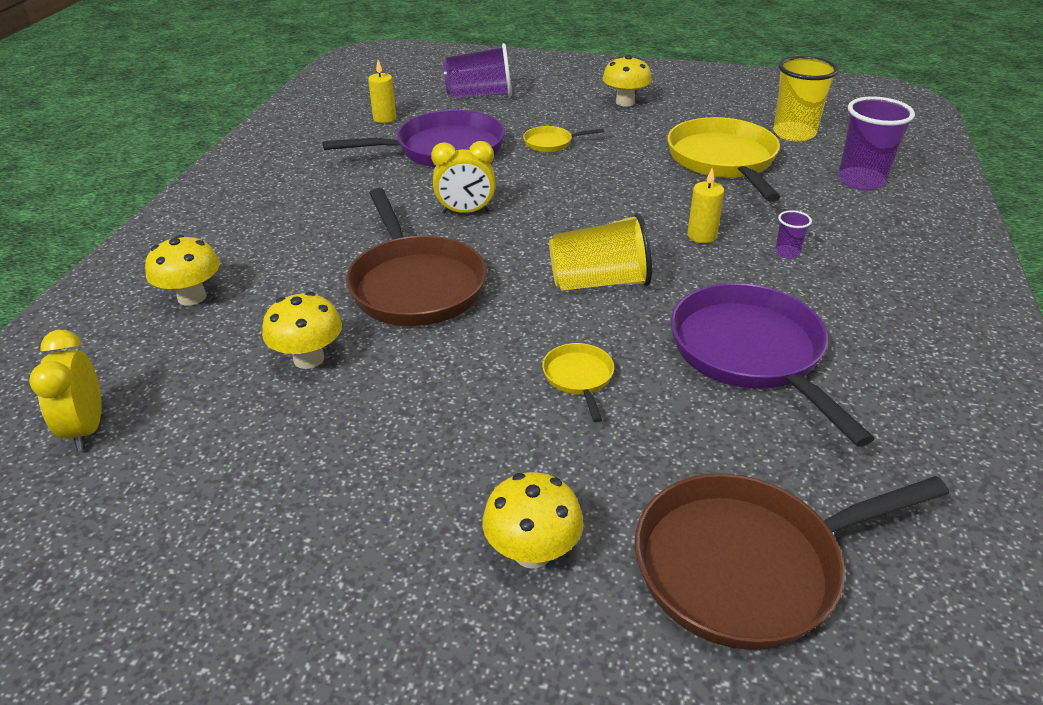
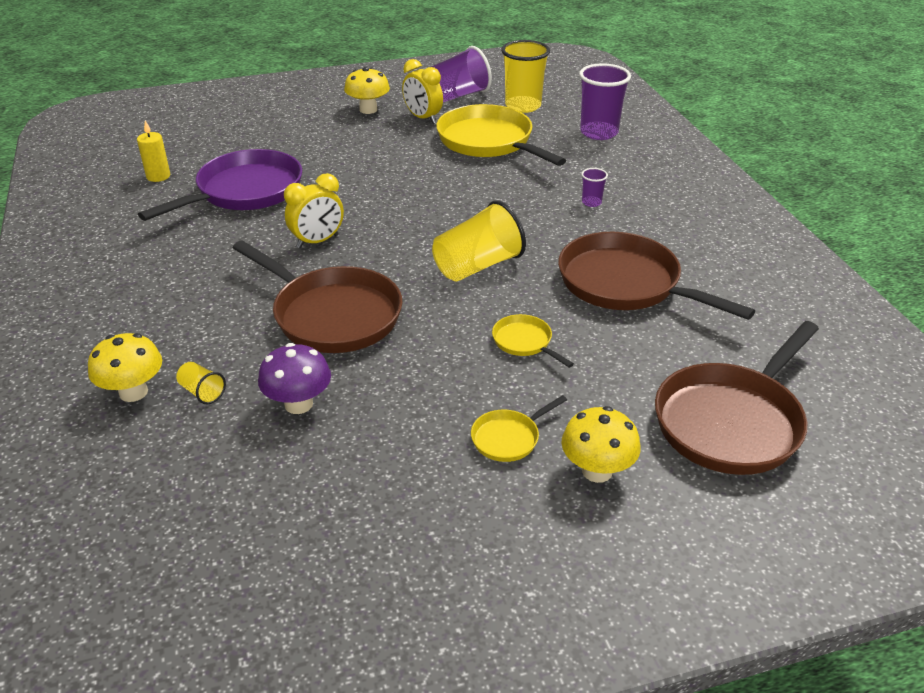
camera: 30 degrees left, 0 degrees up
yellow clock [29,330,102,451] -> yellow clock moved to [402,59,443,124]
yellow mushroom [262,292,342,369] -> purple mushroom [258,343,331,414]
purple cup [443,43,512,98] -> purple cup moved to [431,46,492,102]
yellow pan [523,126,604,152] -> yellow pan moved to [471,395,567,462]
purple pan [671,283,875,447] -> brown pan [558,232,755,320]
yellow candle [687,168,724,243] -> none
none -> yellow cup [176,362,226,404]

